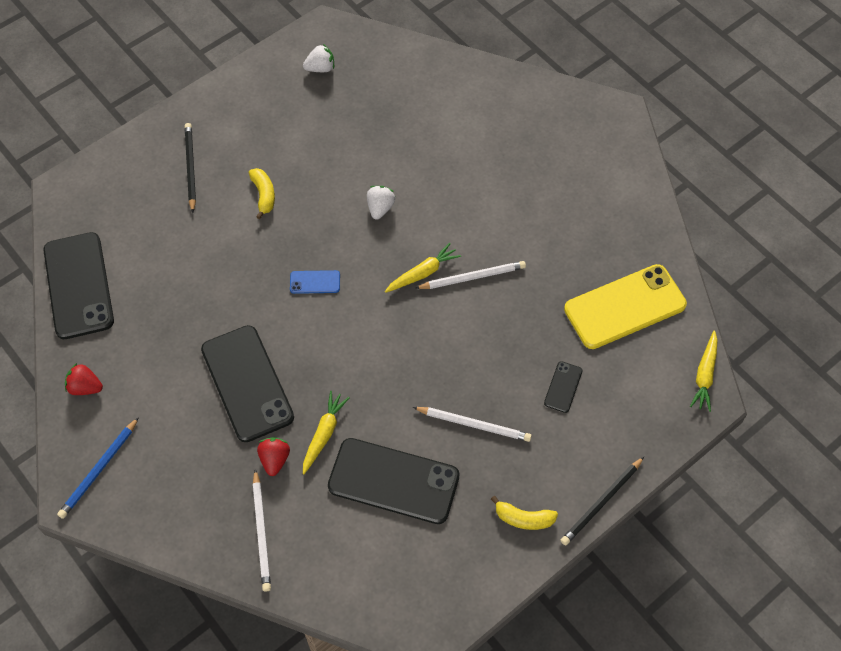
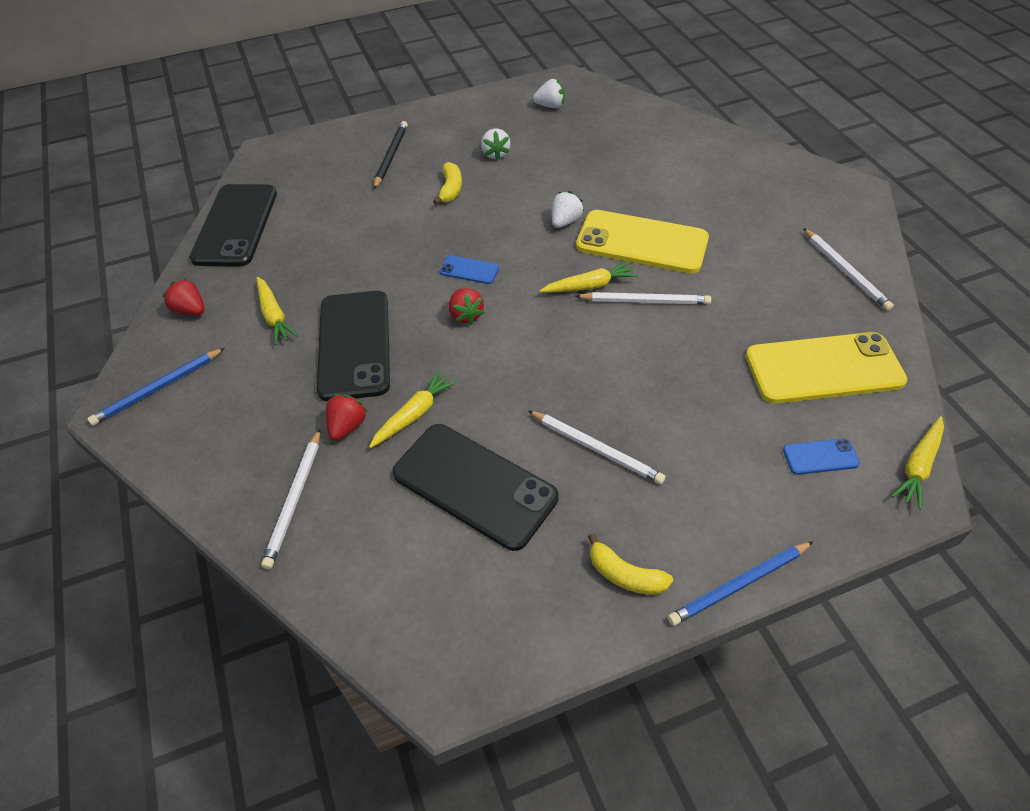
camera: 20 degrees right, 10 degrees down
black phone [544,361,582,413] -> none
black pencil [560,457,644,546] -> blue pencil [668,541,814,626]
none -> yellow carrot [257,277,298,345]
none -> red strawberry [449,288,485,325]
none -> white strawberry [481,128,511,160]
none -> yellow phone [576,210,709,274]
none -> blue phone [783,438,860,475]
none -> white pencil [803,228,894,311]

